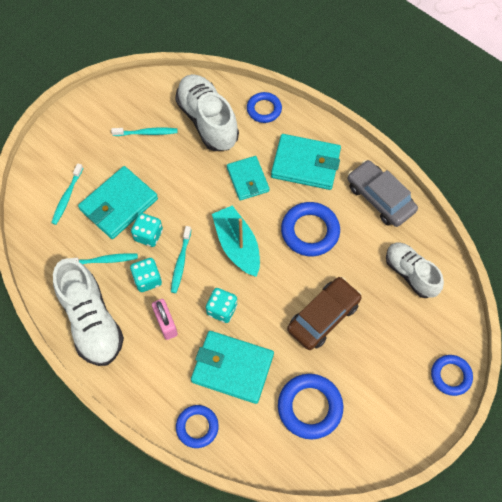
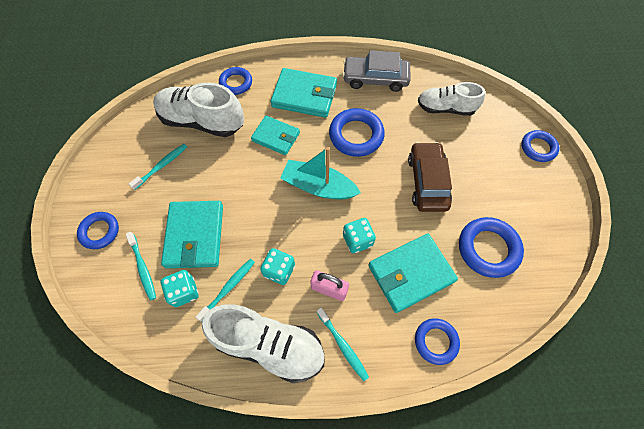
camera: 45 degrees left, 0 degrees up
turquoise dice [131,213,163,247] -> turquoise dice moved to [161,270,199,307]
turquoise toothbrush [171,226,191,293] -> turquoise toothbrush moved to [317,307,369,381]
turquoise wallet [271,134,341,190] -> turquoise wallet turned 45 degrees clockwise [271,68,337,118]
none -> blue ring [77,212,119,249]

